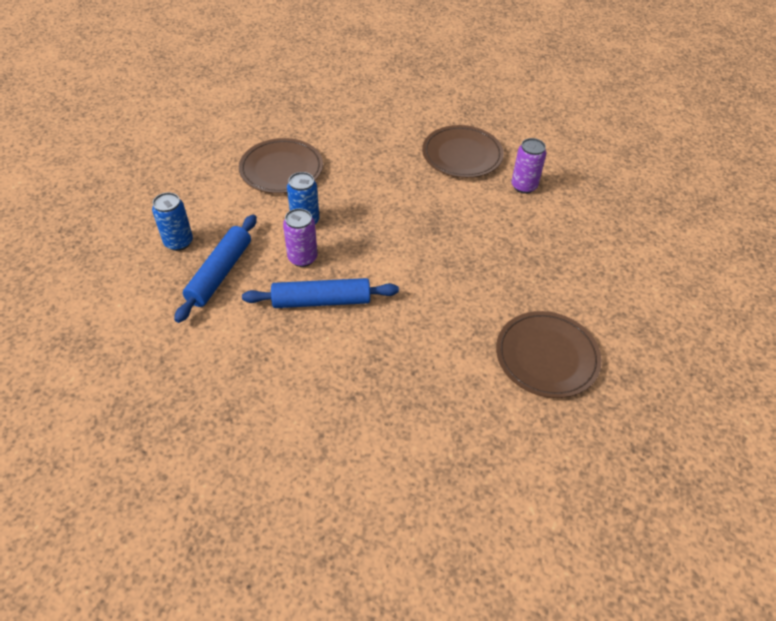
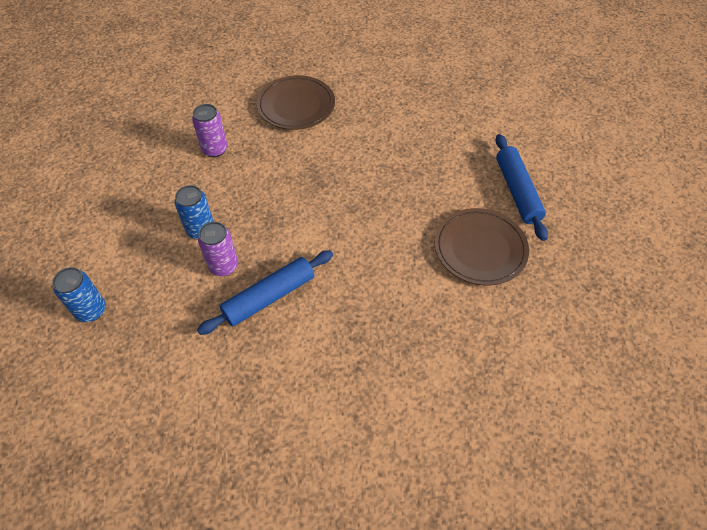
camera: 30 degrees left, 5 degrees up
blue rolling pin [174,215,257,323] -> blue rolling pin moved to [495,134,548,241]
brown plate [239,138,323,194] -> none
purple can [511,138,546,194] -> purple can moved to [192,104,228,157]

